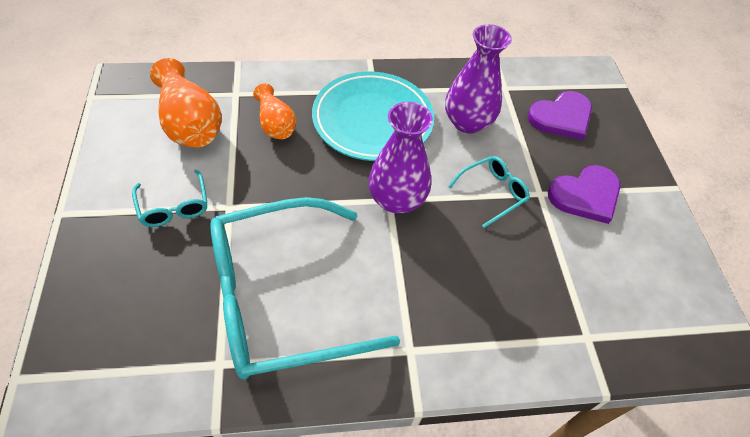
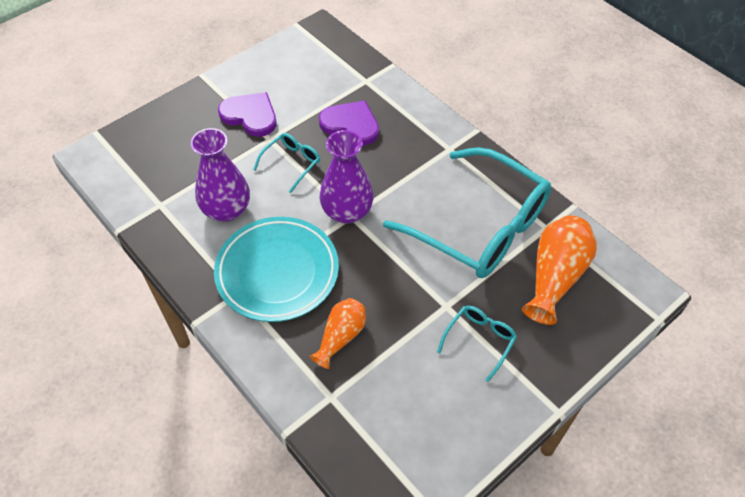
camera: 120 degrees left, 0 degrees up
orange vase [150,58,222,147] -> orange vase moved to [522,215,597,325]
turquoise glasses [448,156,530,228] -> turquoise glasses turned 105 degrees clockwise [253,133,320,193]
purple heart [528,91,592,140] -> purple heart moved to [319,100,379,146]

